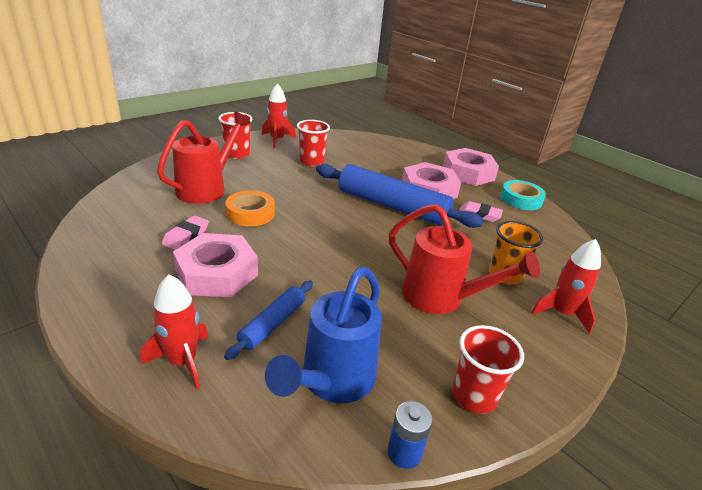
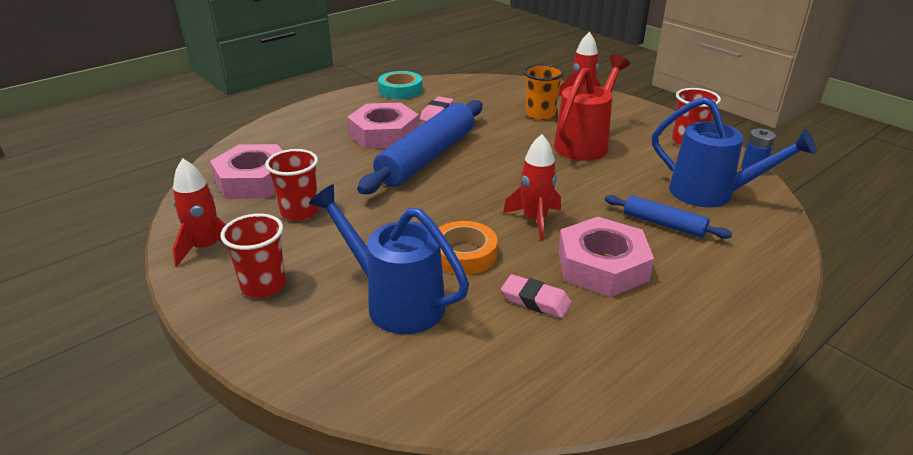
camera: 85 degrees left, 0 degrees up
red rocket [140,274,209,390] -> red rocket moved to [503,134,561,240]
red watering can [157,112,251,204] -> blue watering can [309,184,469,334]
pink nut [443,148,499,186] -> pink nut moved to [210,144,283,199]

